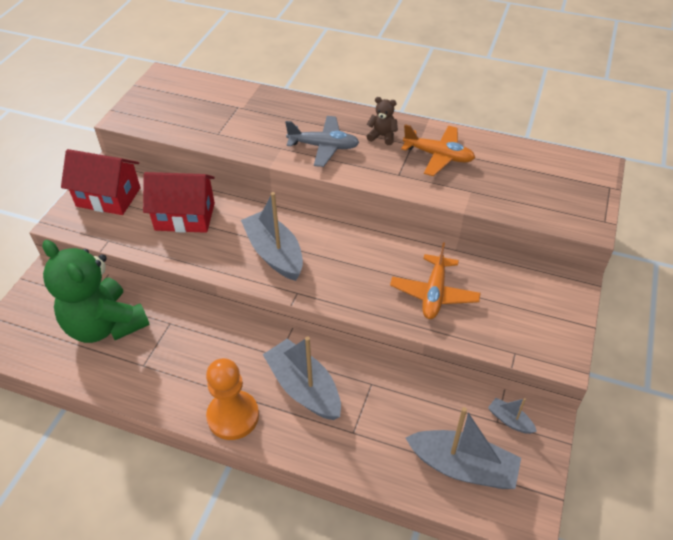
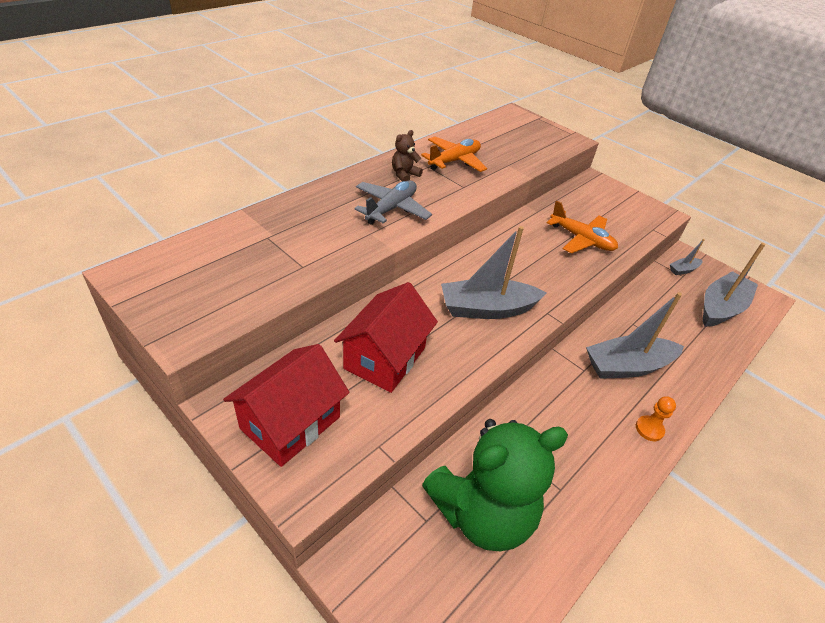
camera: 70 degrees left, 5 degrees down
orange pawn [206,358,259,440] -> orange pawn [636,396,676,441], size x0.51

